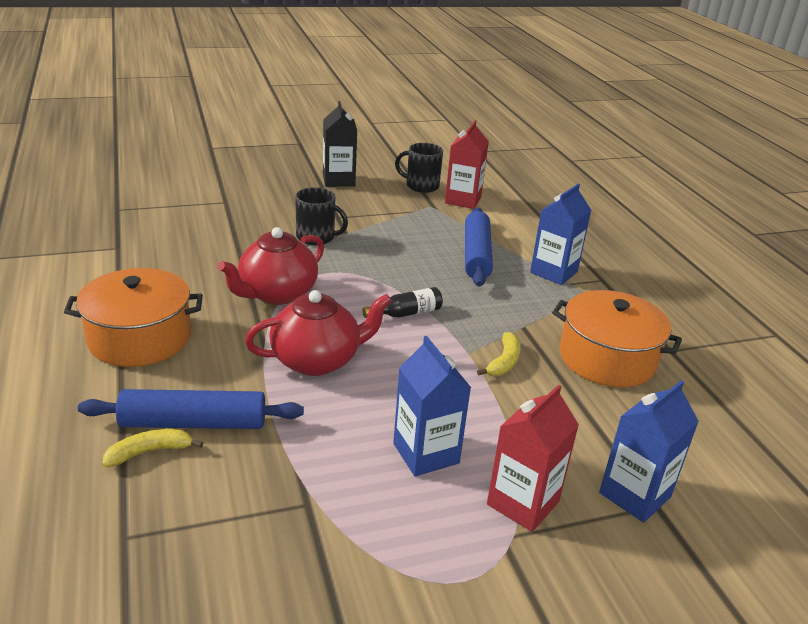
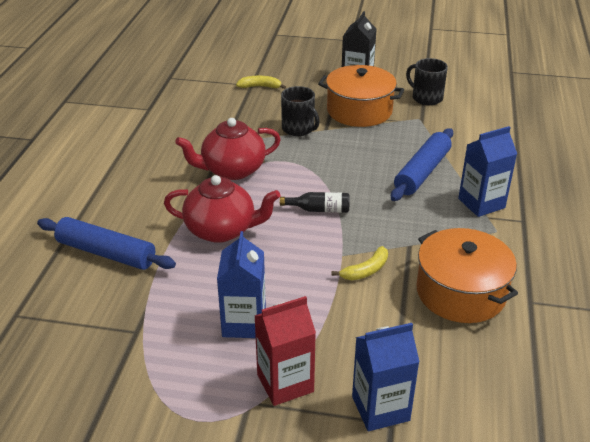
camera: 30 degrees right, 5 degrees up
orange pot [64,268,203,367] -> orange pot moved to [318,65,404,127]
yellow banana [102,429,203,467] -> yellow banana moved to [236,76,286,89]
red carton [445,120,489,209] -> none

